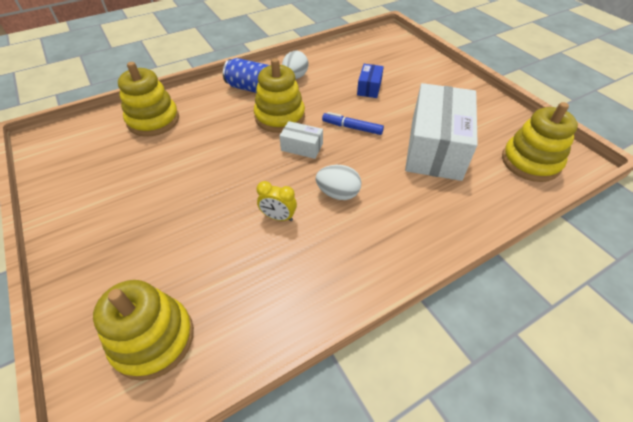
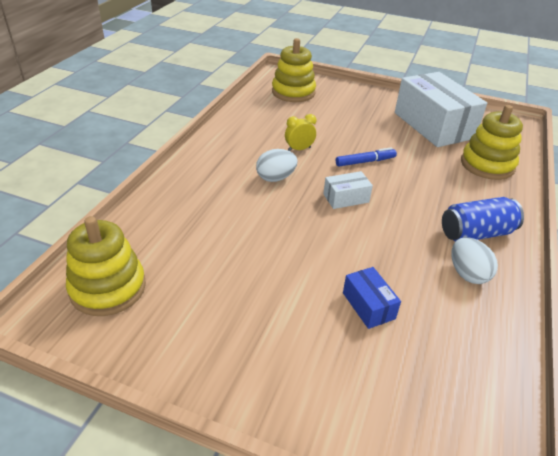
camera: 140 degrees right, 10 degrees down
yellow stacking toy [254,58,305,133] -> none
blue marker [322,112,384,135] -> blue marker moved to [336,147,397,167]
white box [405,83,478,181] -> white box moved to [395,72,487,147]

